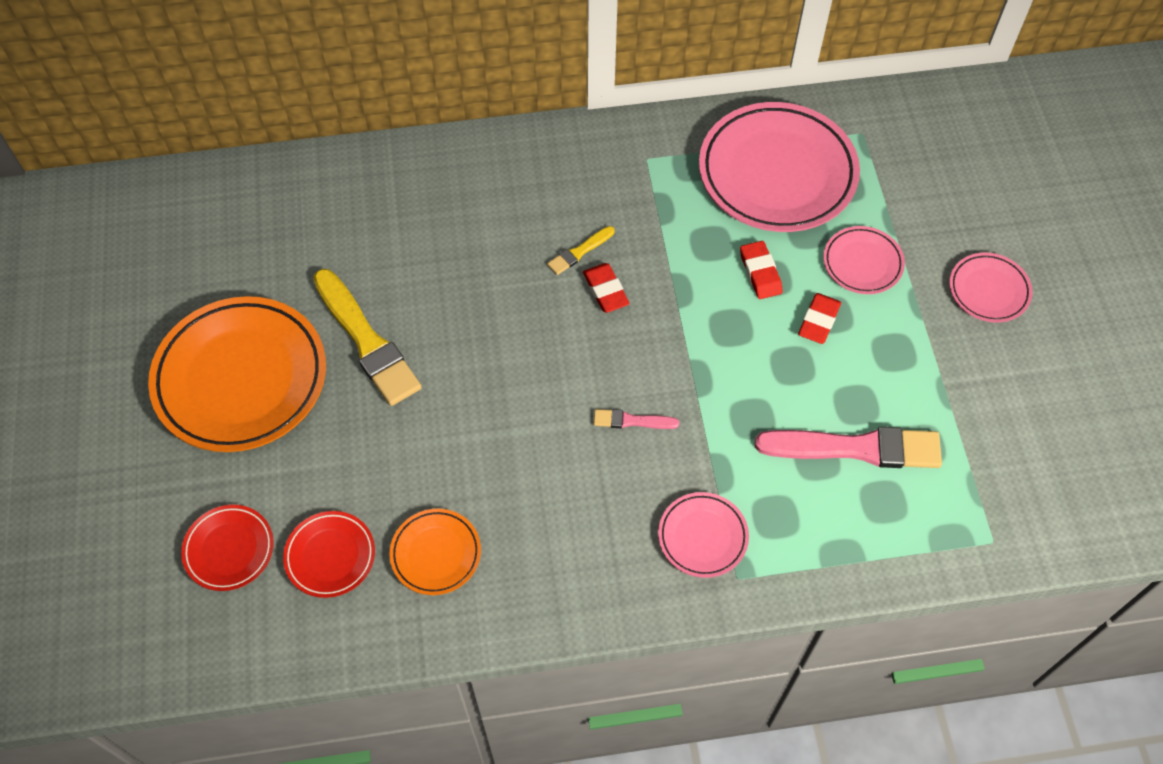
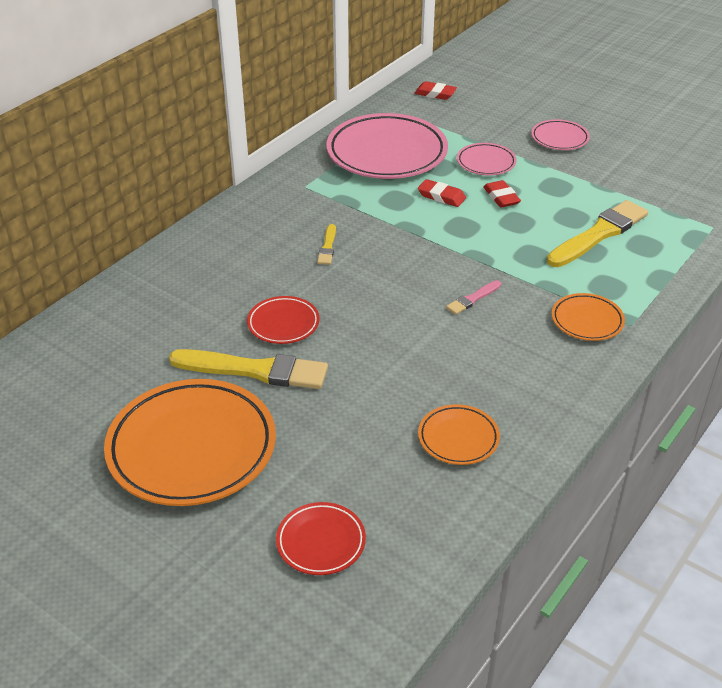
camera: 45 degrees left, 20 degrees down
red plate [283,511,375,598] -> red plate moved to [247,296,320,344]
red eraser [583,263,630,313] -> red eraser moved to [414,81,457,100]
pink plate [658,492,749,578] -> orange plate [552,293,625,341]
pink brush [755,427,942,468] -> yellow brush [547,200,648,267]

